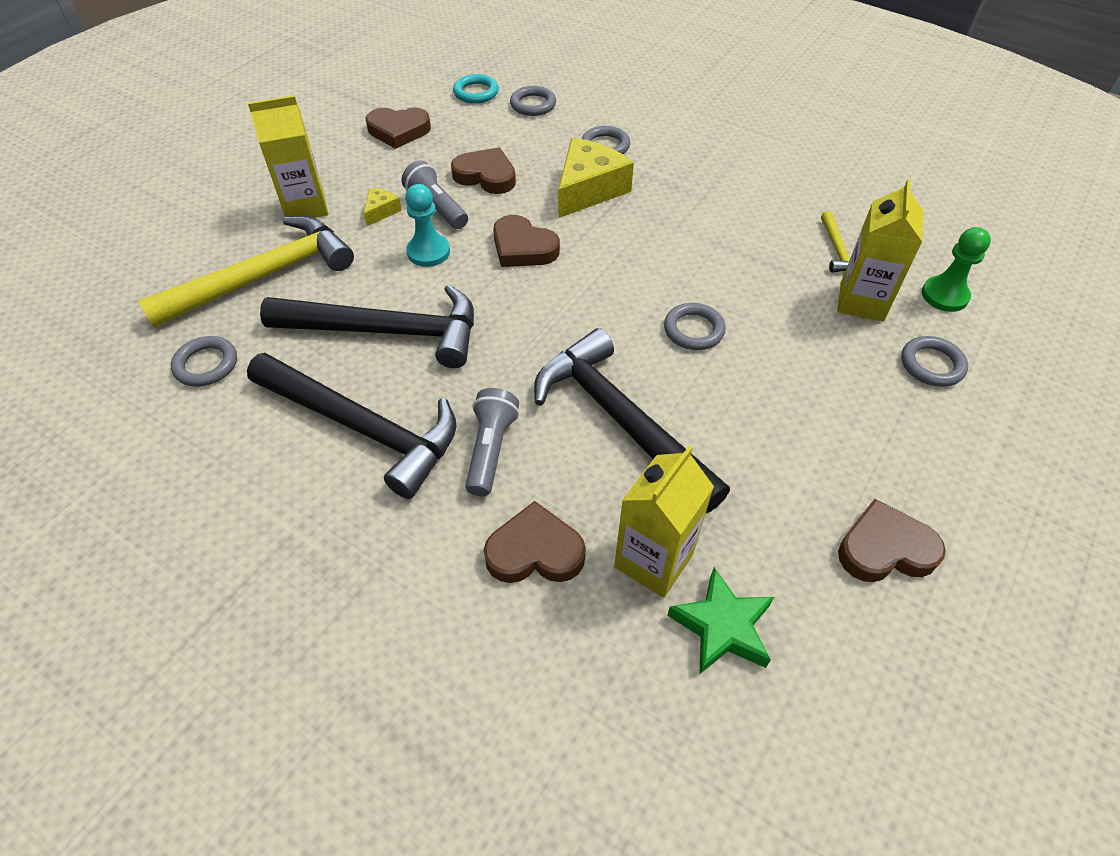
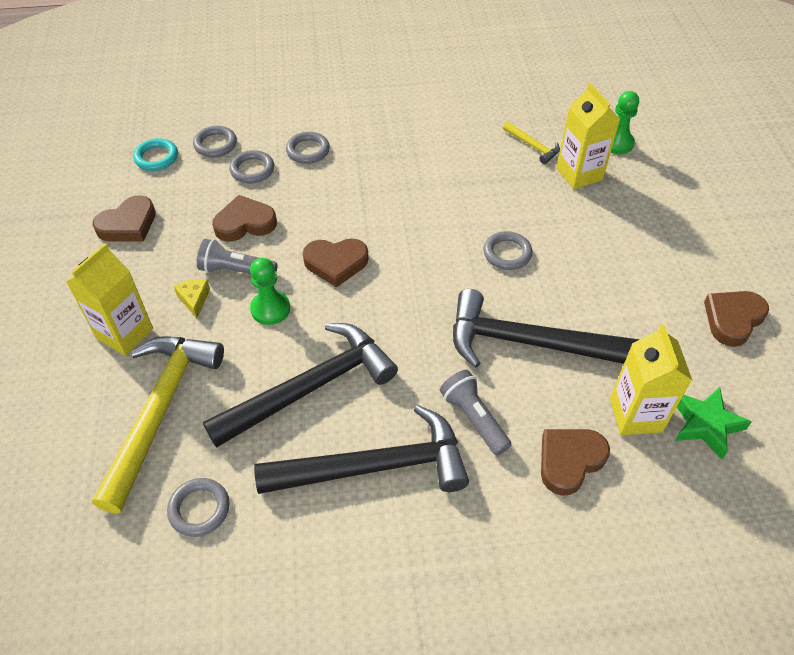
camera: 40 degrees left, 0 degrees up
turquoise pawn [406,184,450,267] -> green pawn [250,258,290,325]
yellow cheese [558,138,634,218] -> none
grey ring [901,336,968,387] -> grey ring moved to [229,150,274,183]

